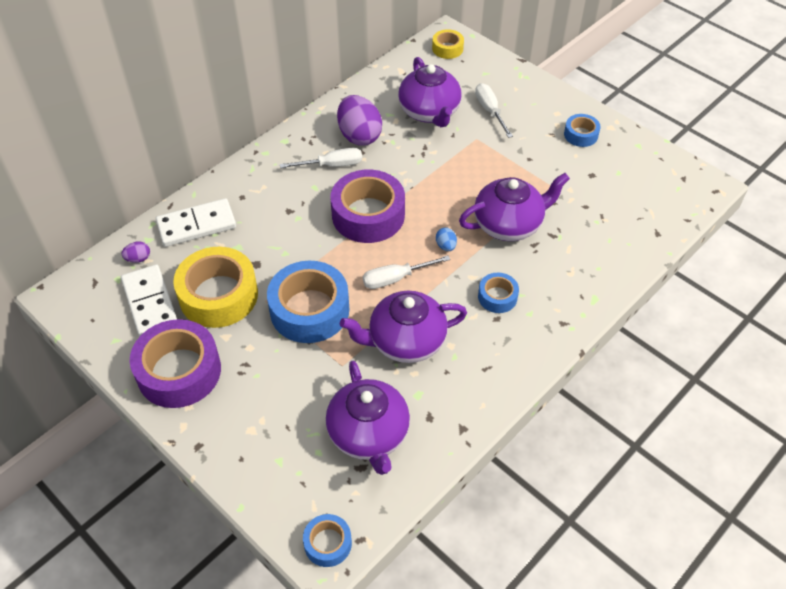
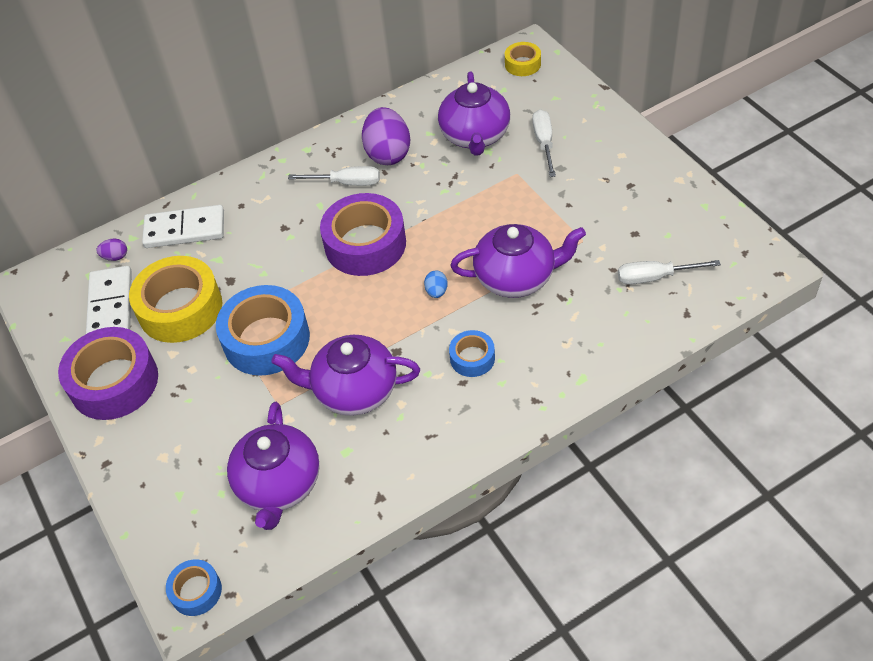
camera: 20 degrees right, 0 degrees up
white screwdriver [363,256,450,289] -> white screwdriver moved to [618,260,721,285]
blue tape [564,114,601,147] -> none

